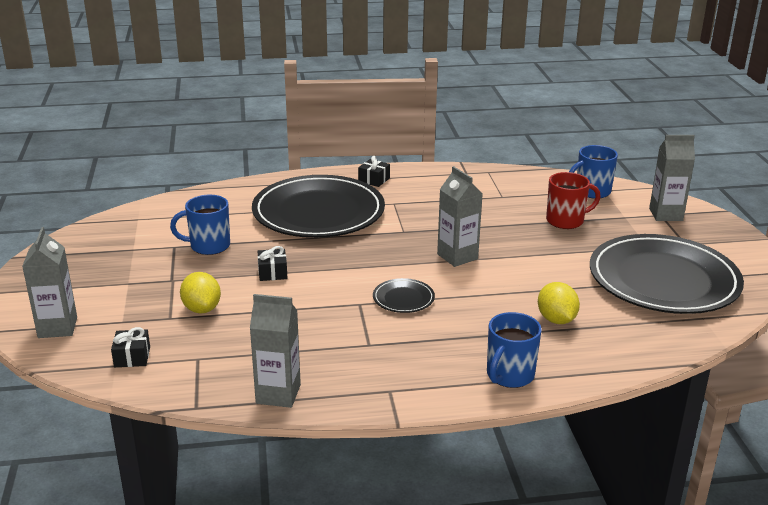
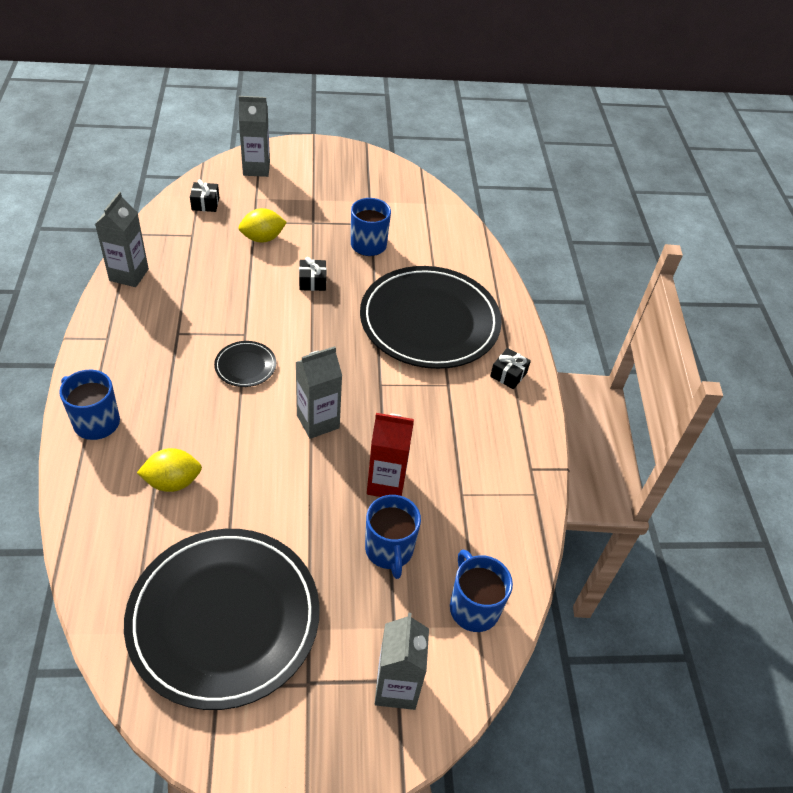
camera: 90 degrees right, 20 degrees up
red mug [546,172,601,229] -> blue mug [365,495,421,579]
none -> red carton [367,413,414,497]

